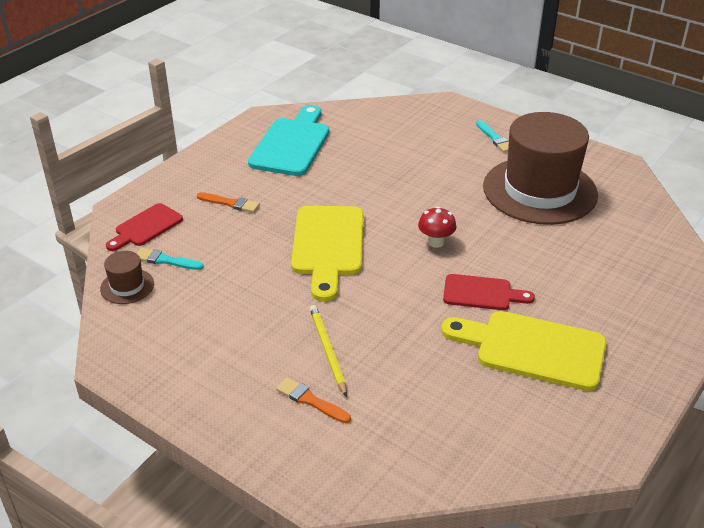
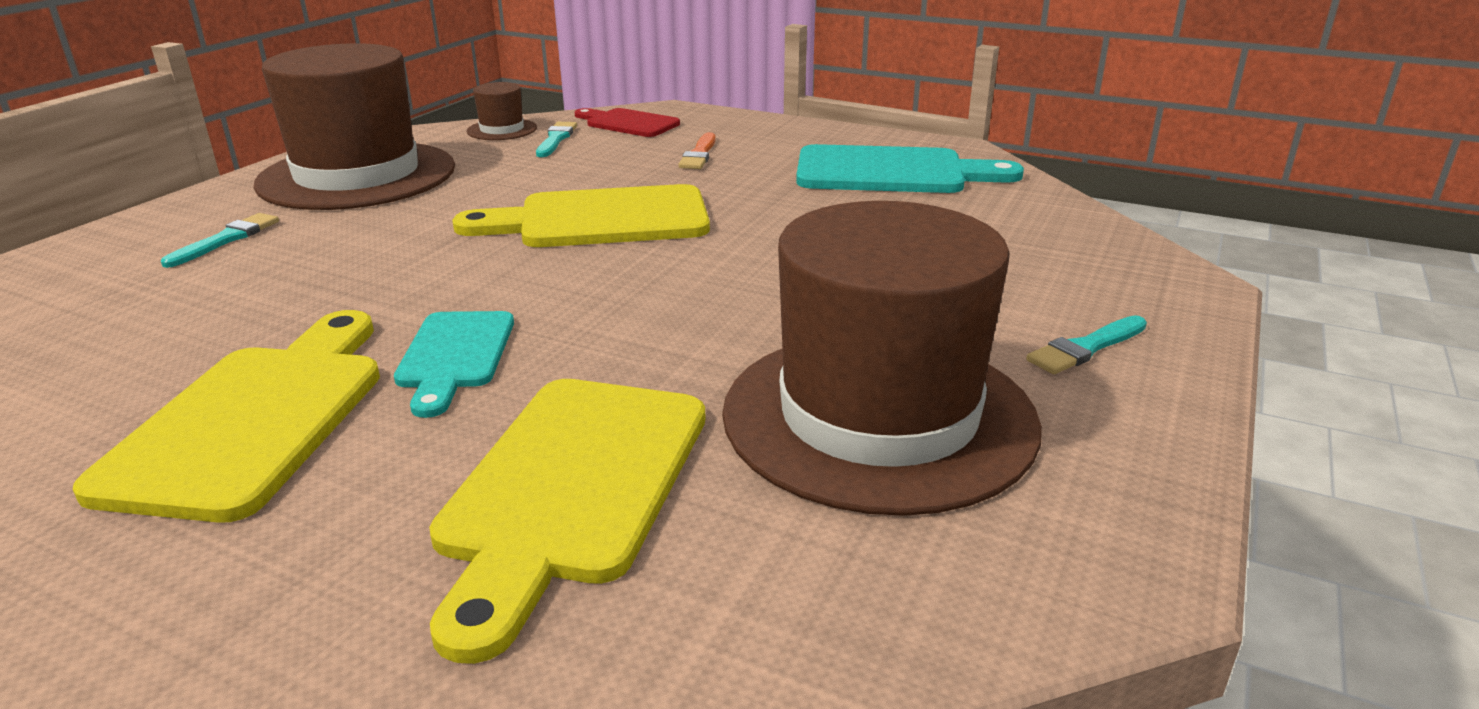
camera: 80 degrees right, 10 degrees down
orange brush [276,377,351,423] -> turquoise brush [161,213,279,268]
yellow pencil [310,305,347,397] -> none
red mushroom [418,207,456,248] -> none
red cutting board [443,274,535,310] -> turquoise cutting board [394,311,514,418]
none -> brown hat [254,43,455,210]
none -> yellow cutting board [429,379,706,664]

